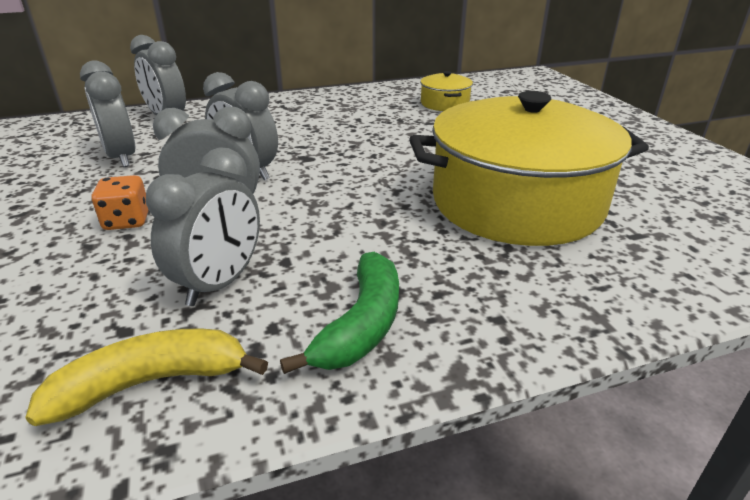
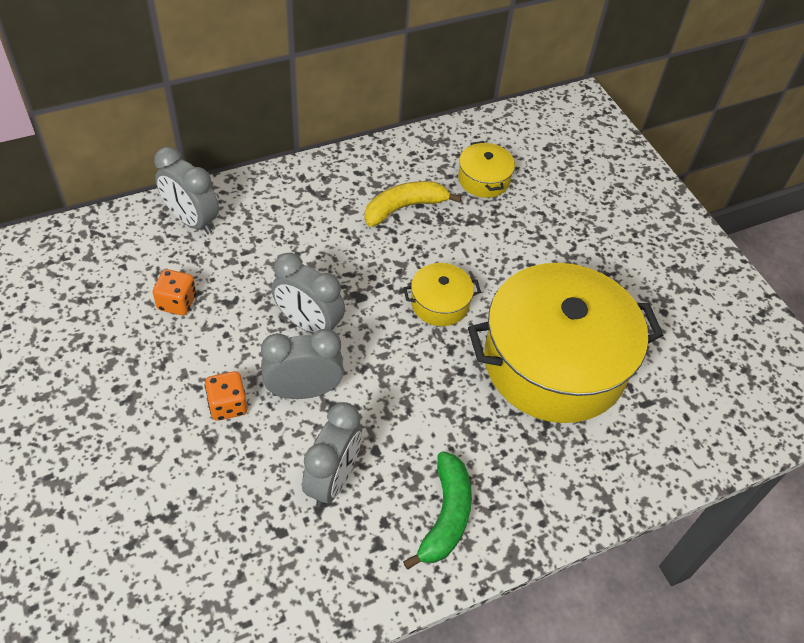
camera: 10 degrees left, 20 degrees up
yellow banana [25,328,268,426] -> yellow banana moved to [365,181,461,227]
grey clock [80,60,135,167] -> orange dice [153,269,196,315]
none -> yellow pot [403,263,481,326]

